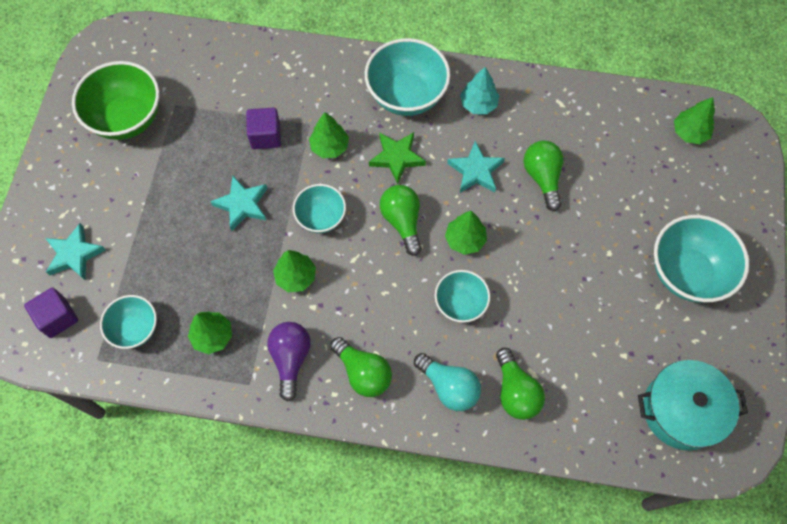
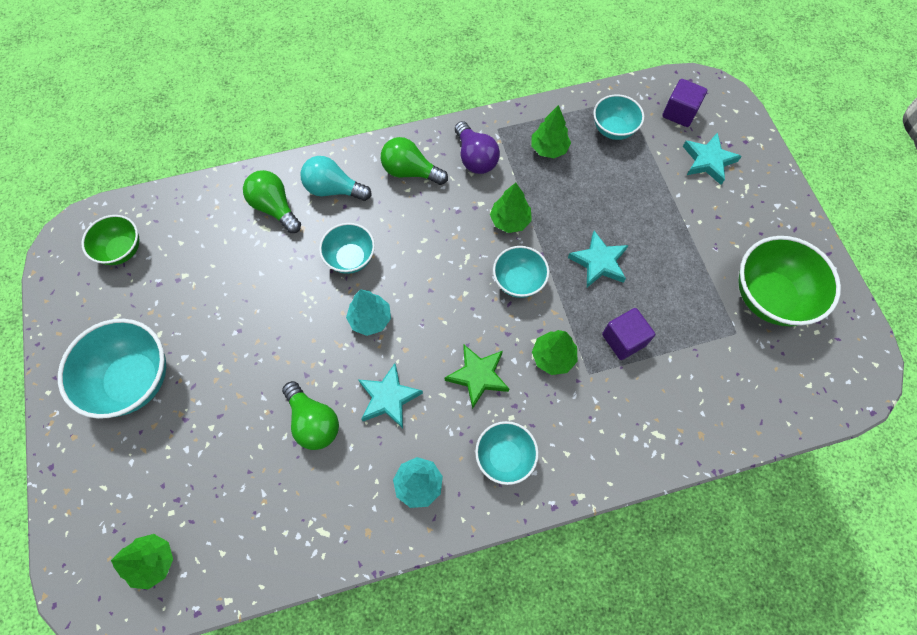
camera: 155 degrees right, 0 degrees up
turquoise bowl [365,38,450,116] -> turquoise bowl [475,421,539,485], size x0.59
green light bulb [380,185,422,256] -> none
green tree [445,211,487,255] -> turquoise tree [346,289,391,336]
turquoise pot [638,360,748,451] -> green bowl [81,215,140,265]

